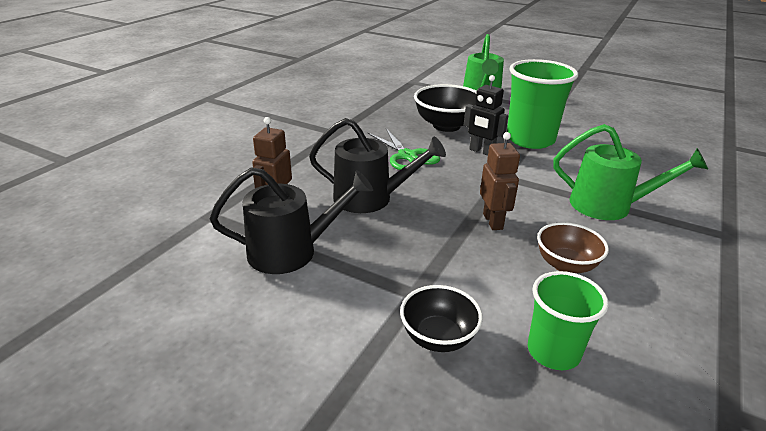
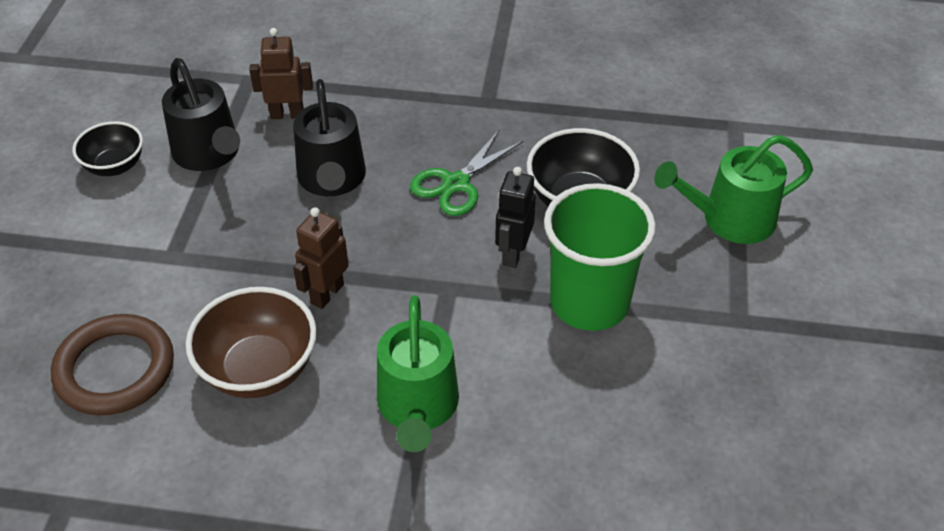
camera: 70 degrees right, 15 degrees up
black bowl [400,285,483,352] -> black bowl moved to [73,121,143,176]
brown robot [480,132,520,230] -> brown robot turned 150 degrees clockwise [293,207,349,309]
green cup [528,271,609,370] -> brown ring [51,314,174,415]
brown bowl [537,222,609,273] -> brown bowl [186,287,317,398], size x1.57

